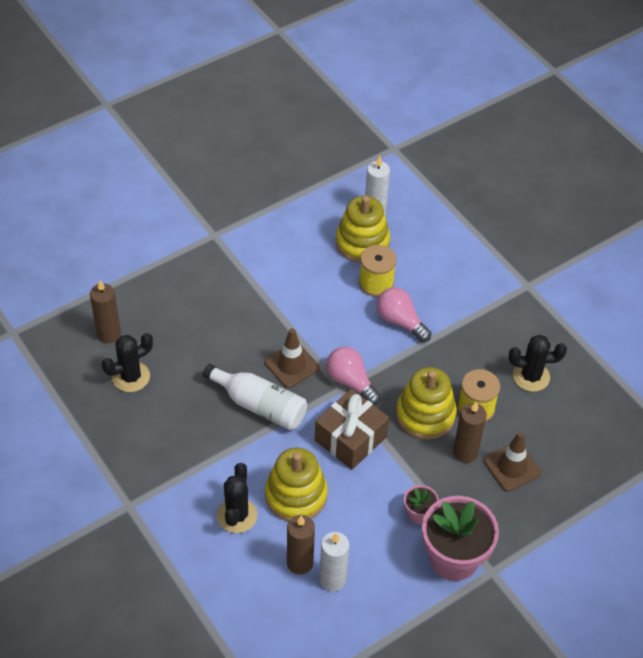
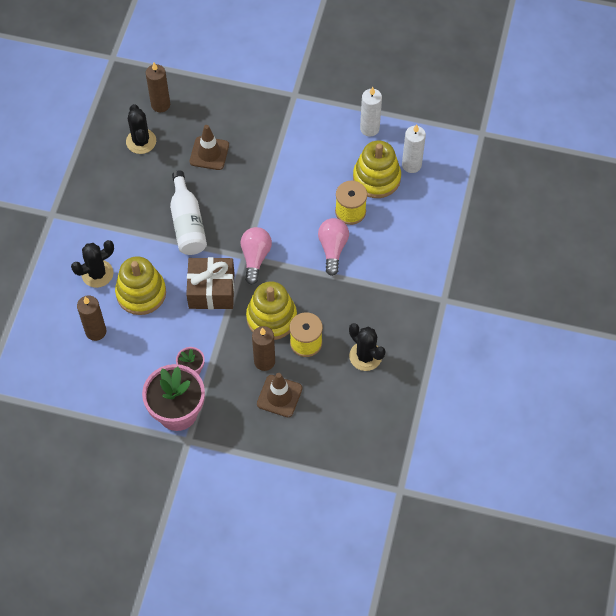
camera: 50 degrees right, 10 degrees up
black cactus [102,333,153,392] -> black cactus turned 60 degrees clockwise [126,104,156,154]
brown traffic cone [265,328,319,388] -> brown traffic cone moved to [190,125,229,170]
white candle [319,532,349,591] -> white candle moved to [360,87,382,136]

